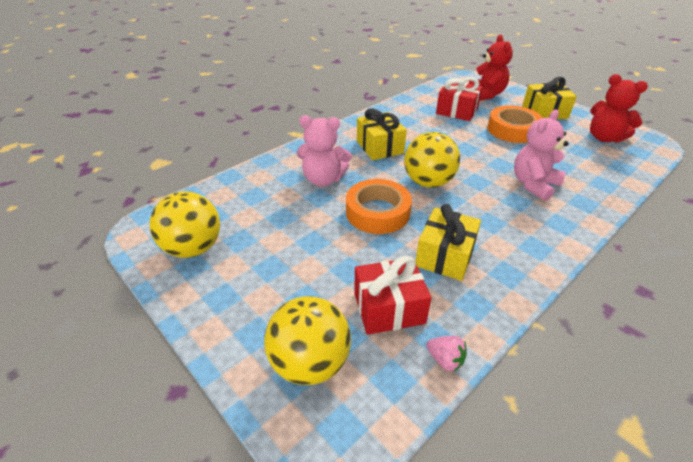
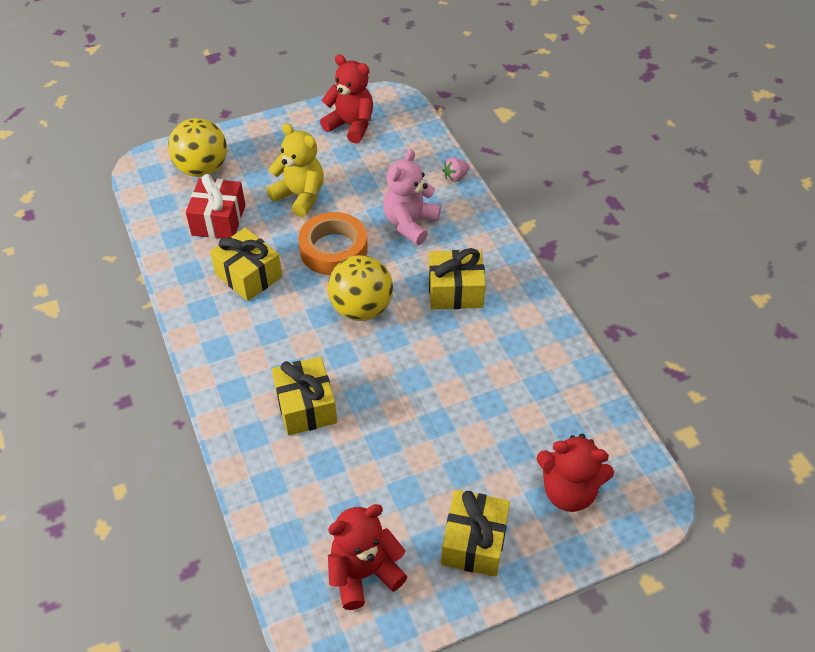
camera: 110 degrees right, 10 degrees up
yellow ball [150,191,220,258] -> red teddy bear [320,54,373,143]
pink strawberry [426,336,467,371] -> pink strawberry moved to [442,157,470,182]
red gift [436,77,483,121] -> none
orange tape [487,106,542,143] -> none
pink teddy bear [514,110,569,201] -> yellow gift [272,357,337,435]
none -> yellow teddy bear [267,123,324,217]

